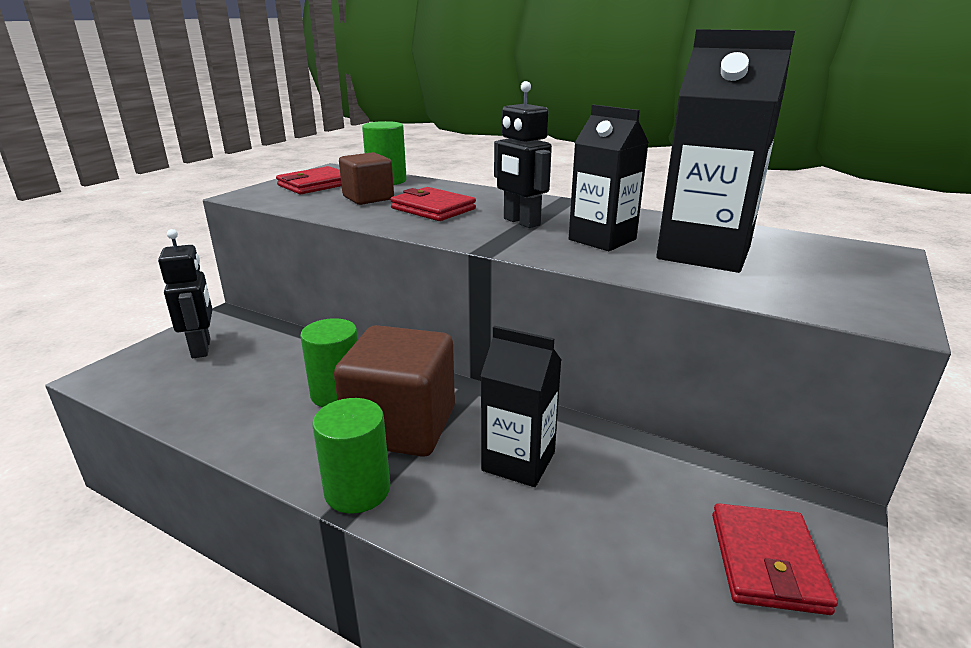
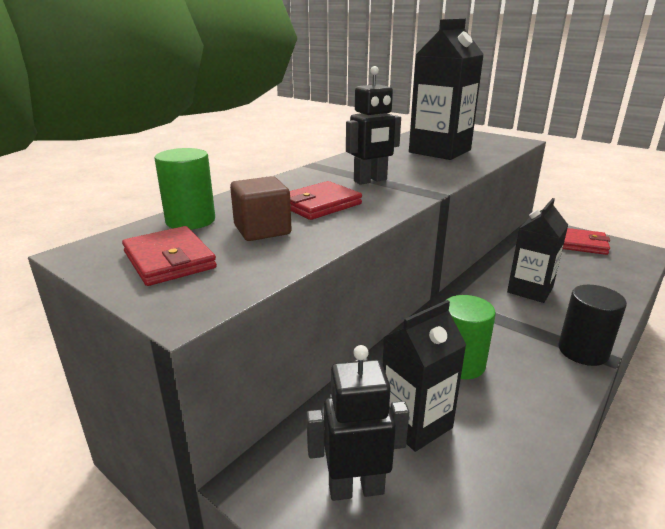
camera: 80 degrees left, 0 degrees up
green cylinder [312,398,390,514] -> black cylinder [558,285,627,366]
brown cube [334,325,455,457] -> none
black carton [569,105,649,251] -> black carton moved to [382,300,466,452]

